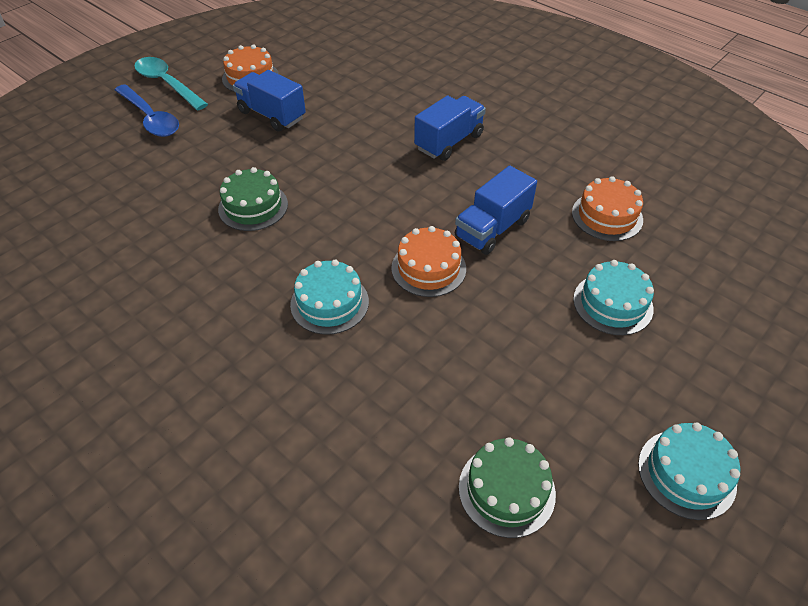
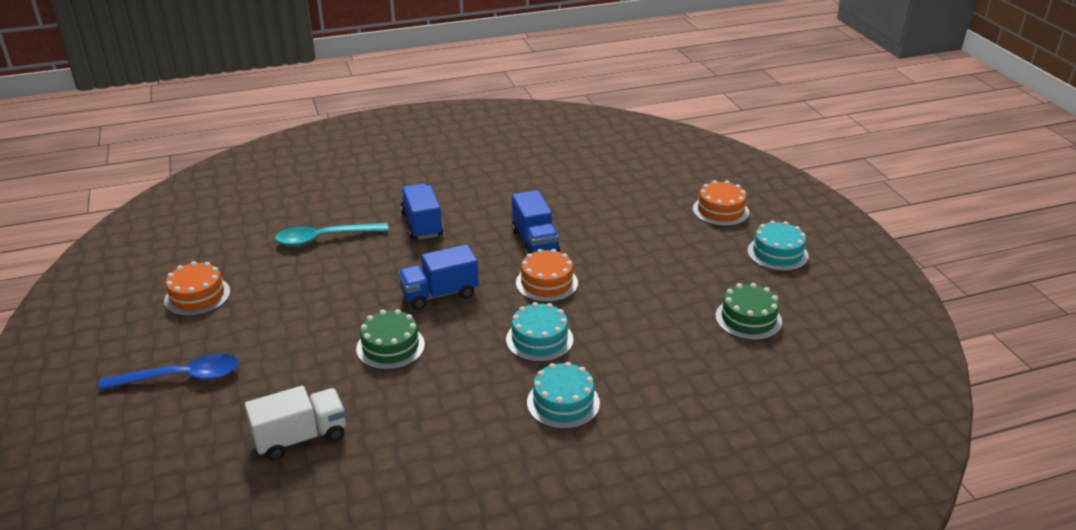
camera: 60 degrees left, 15 degrees down
turquoise spoon [134,57,208,110] -> turquoise spoon moved to [275,223,389,246]
blue truck [233,70,306,131] -> blue truck moved to [398,244,479,310]
orange cake [572,176,643,241] -> orange cake moved to [693,180,749,226]
turquoise cake [573,260,654,335] -> turquoise cake moved to [527,362,600,429]
none -> white truck [245,386,346,461]

